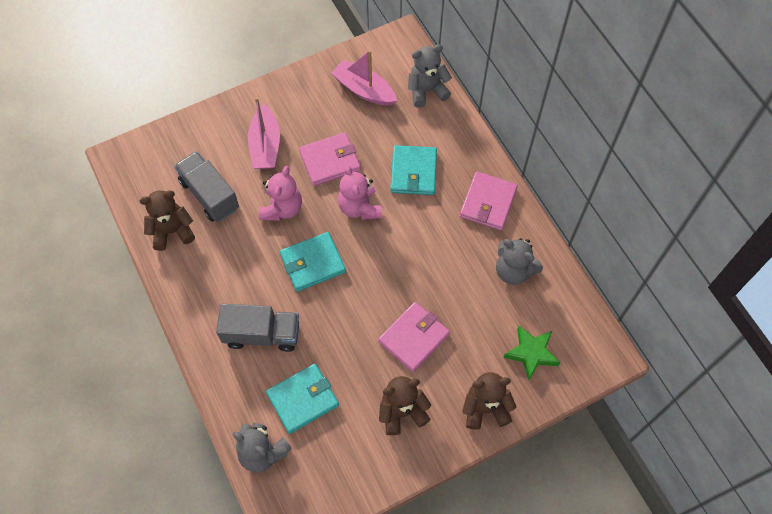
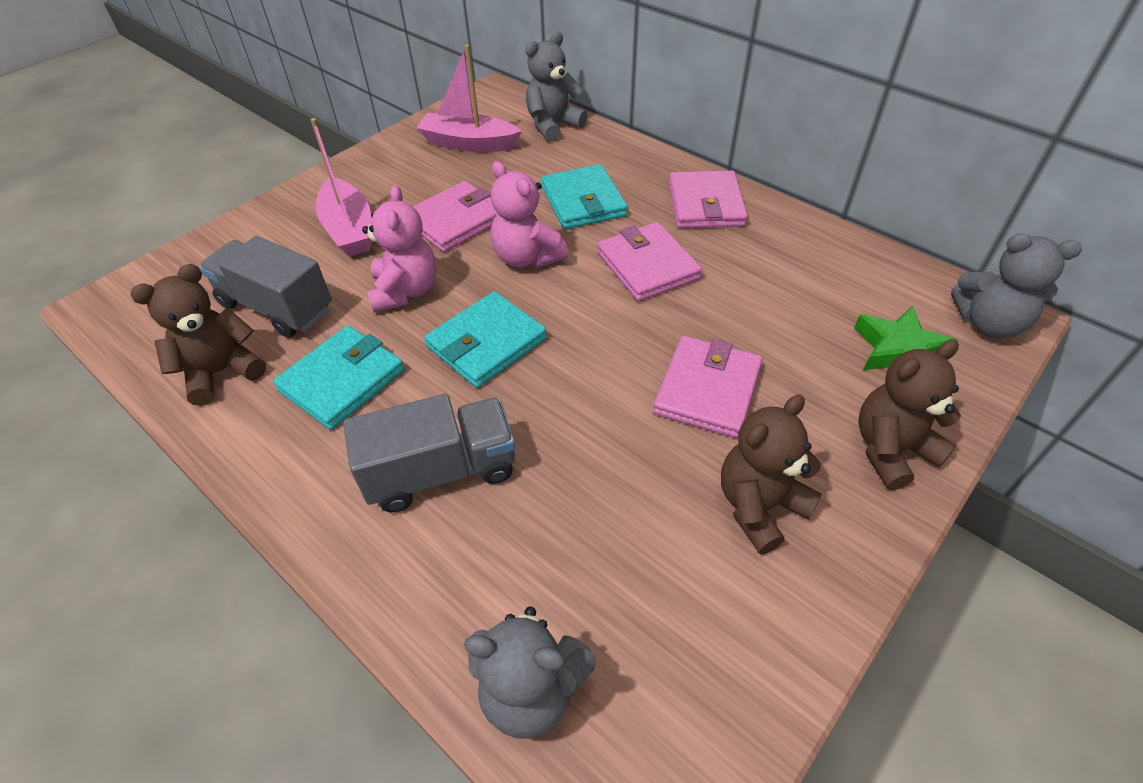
camera: 20 degrees left, 15 degrees down
turquoise wallet [266,364,339,434] -> turquoise wallet moved to [273,326,404,430]
grey teddy bear [496,238,543,285] -> grey teddy bear moved to [951,234,1082,339]
none -> pink wallet [597,222,702,301]

